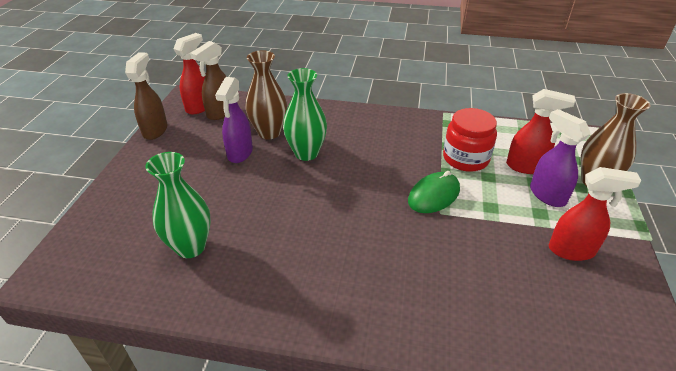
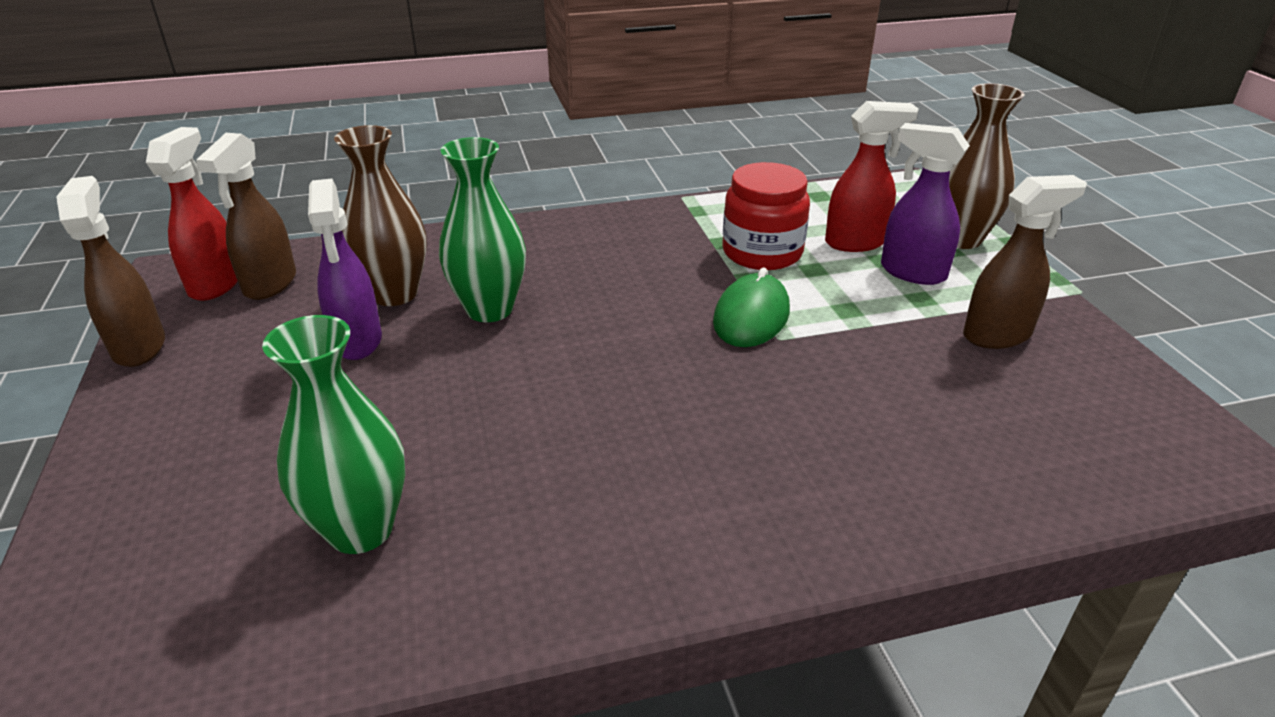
camera: 25 degrees left, 5 degrees down
red spray bottle [549,167,642,261] -> brown spray bottle [963,175,1087,349]

